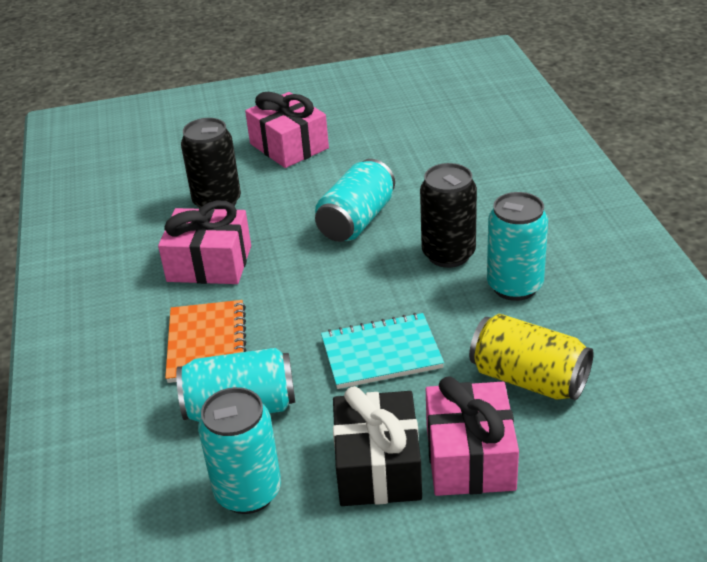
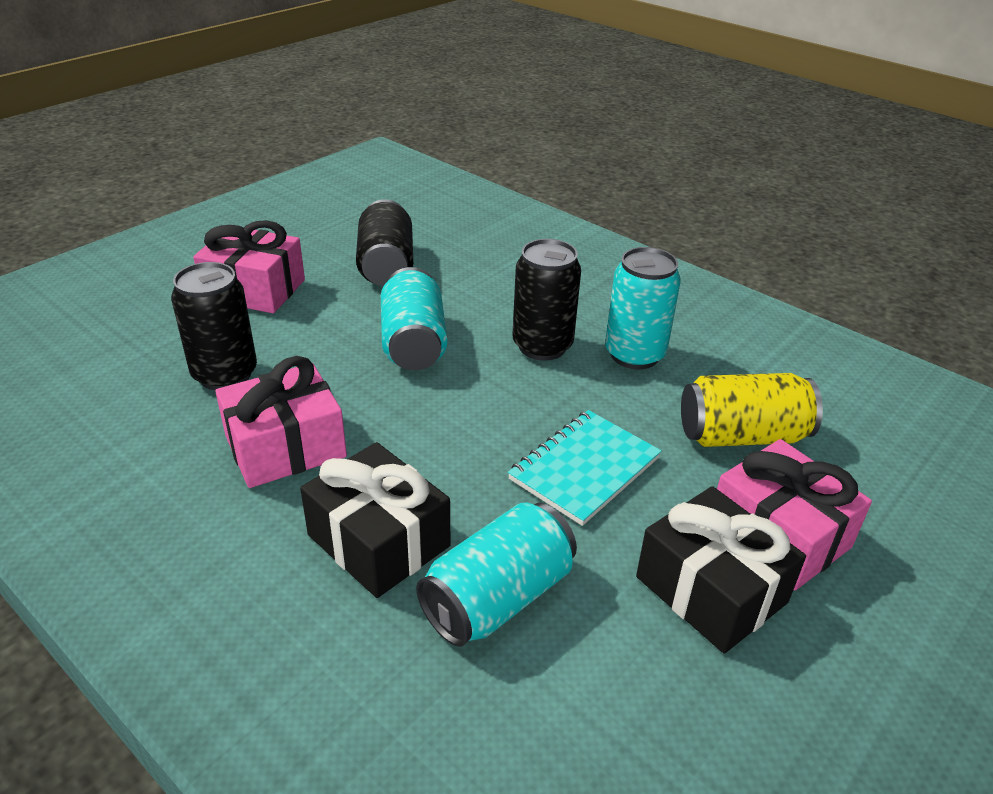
camera: 40 degrees left, 0 degrees up
orange notebook [165,300,246,383] -> black gift [300,442,450,598]
turquoise can [198,387,281,514] -> none
none -> black can [356,199,413,286]

